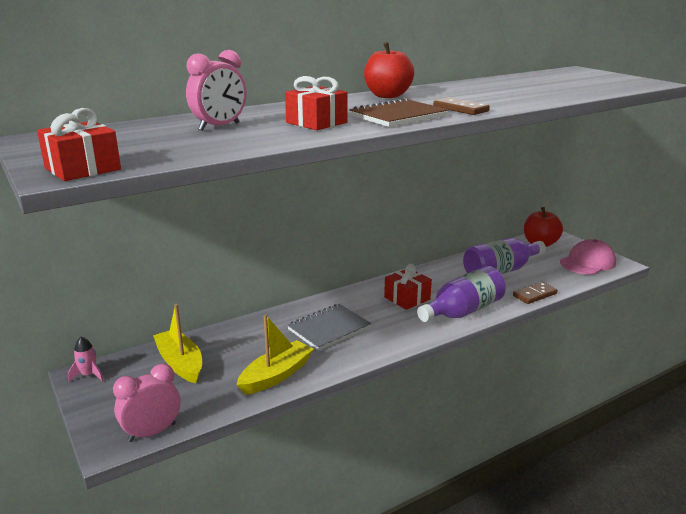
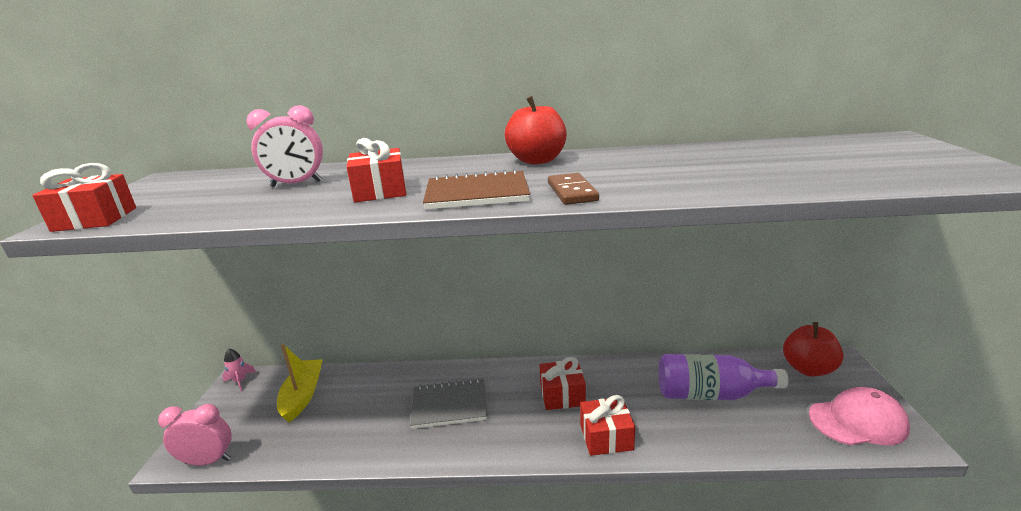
camera: 35 degrees right, 0 degrees up
yellow boat [237,314,314,395] -> none
purple bottle [417,266,506,322] -> red gift [580,395,635,456]
brown domino [513,282,558,304] -> none

